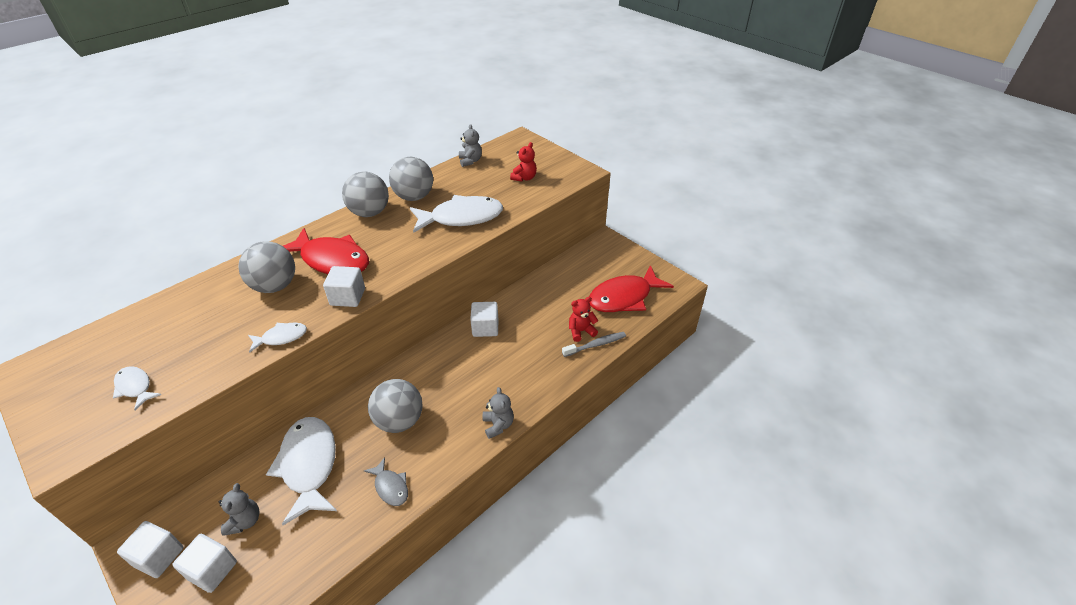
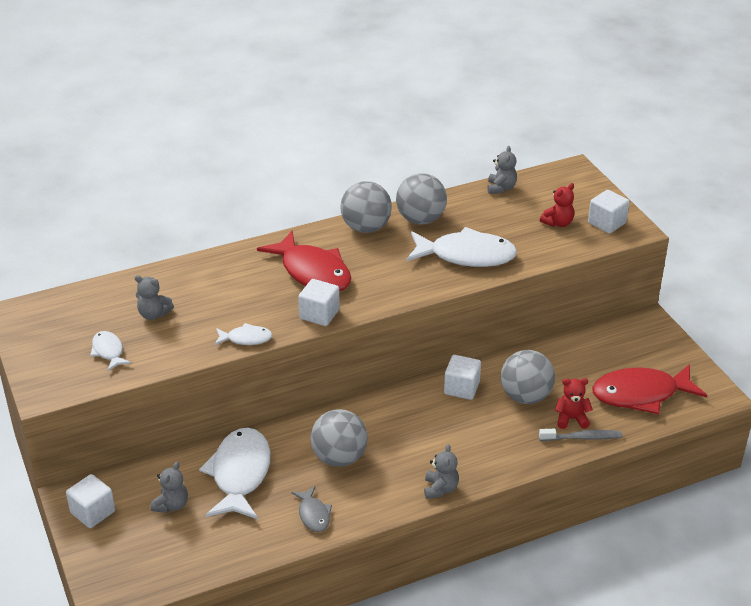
camera: 20 degrees right, 5 degrees down
white cube [172,534,237,593] -> white cube moved to [588,190,629,234]
grey ball [238,241,295,293] -> grey ball moved to [501,350,555,404]
none -> grey teddy bear [135,275,174,320]

